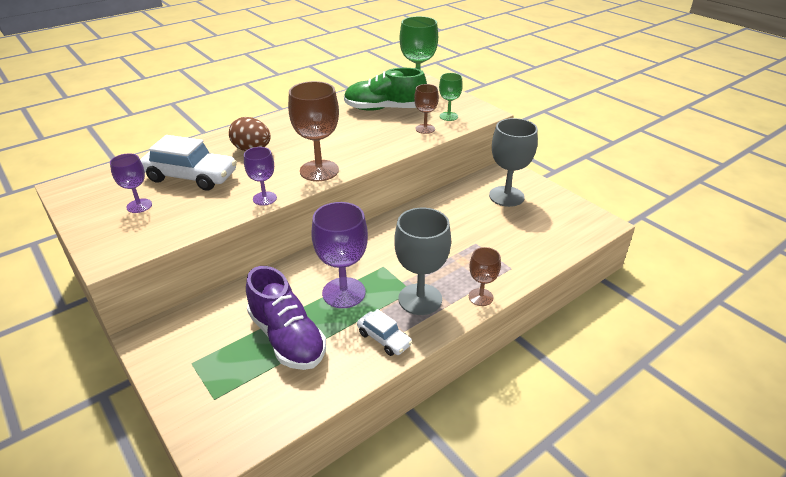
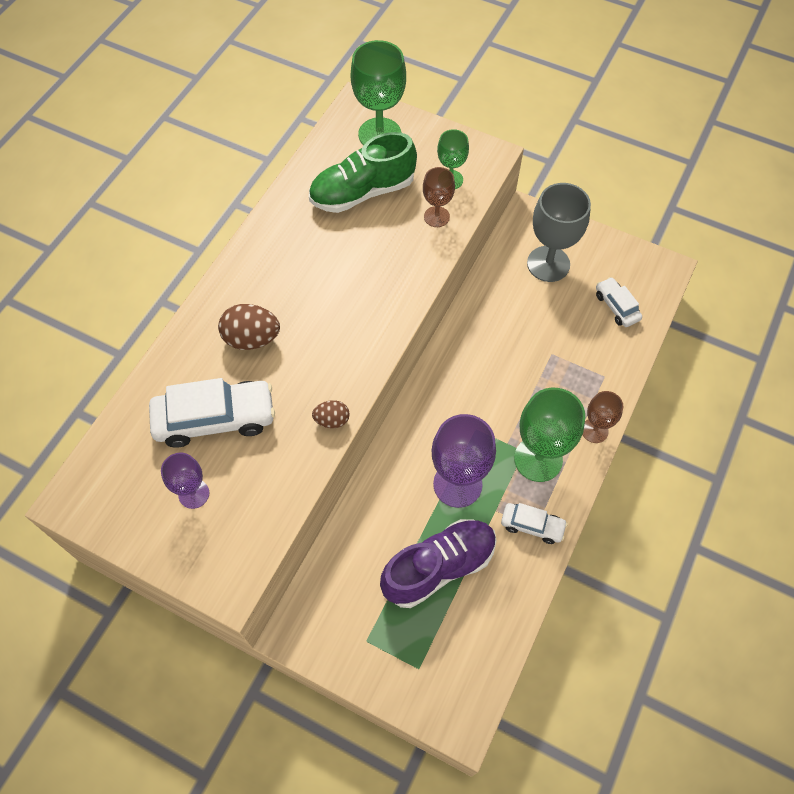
camera: 25 degrees left, 25 degrees up
purple goblet [244,147,277,206] -> brown egg [312,400,350,428]
purple shoe [246,266,326,370] -> purple shoe turned 60 degrees counterclockwise [380,519,497,608]
brown goblet [288,81,339,181] -> none
grey goblet [394,208,451,315] -> green goblet [514,388,585,482]
none -> white car [596,277,642,327]

